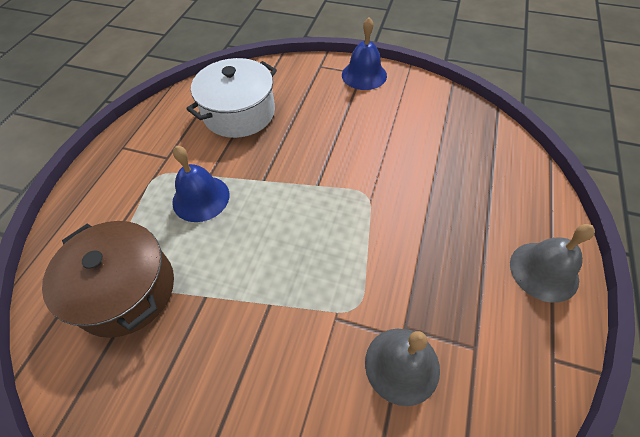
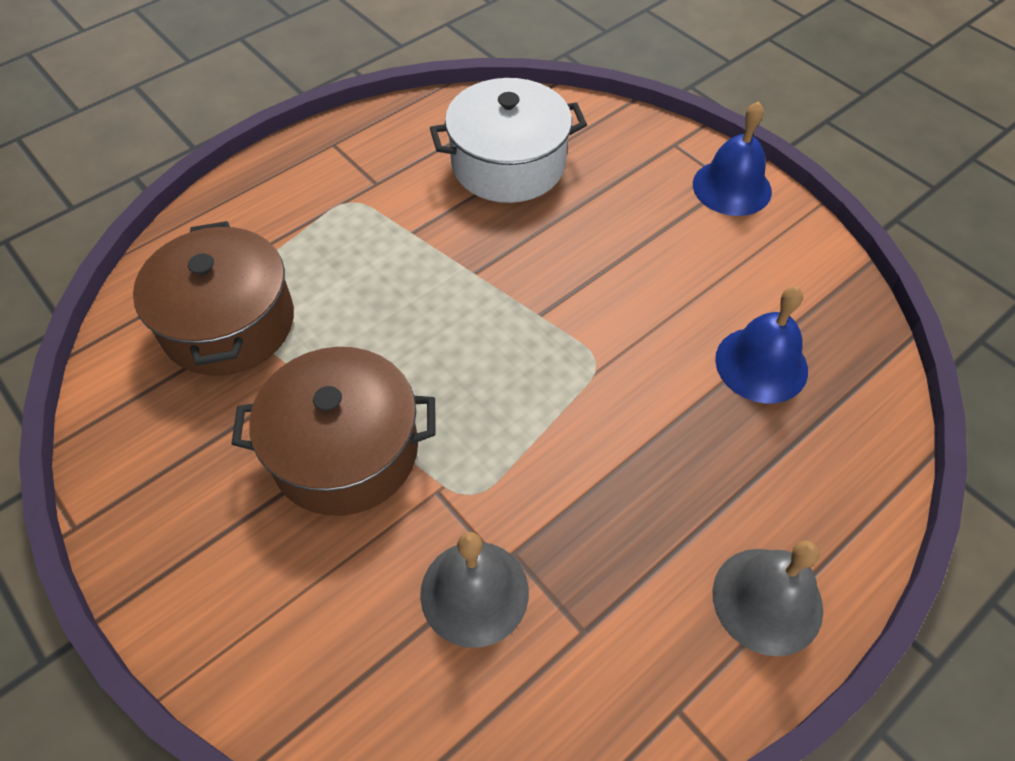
camera: 30 degrees right, 0 degrees up
blue bell [172,146,230,222] -> blue bell moved to [715,286,808,403]
none -> brown pot [231,347,436,516]

